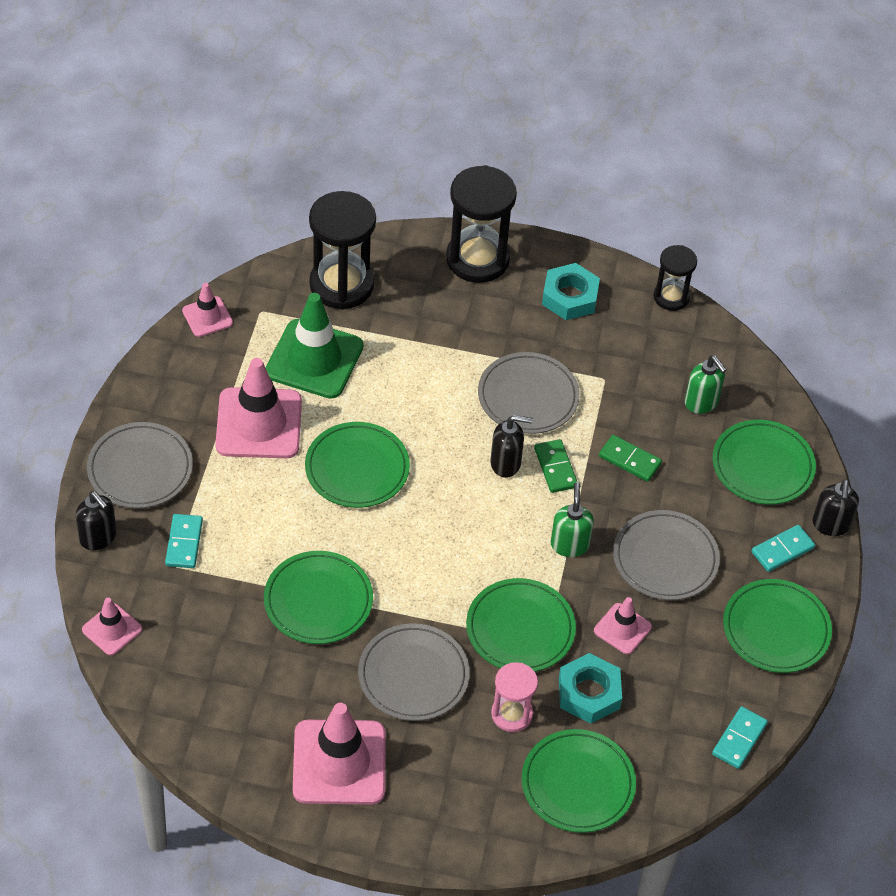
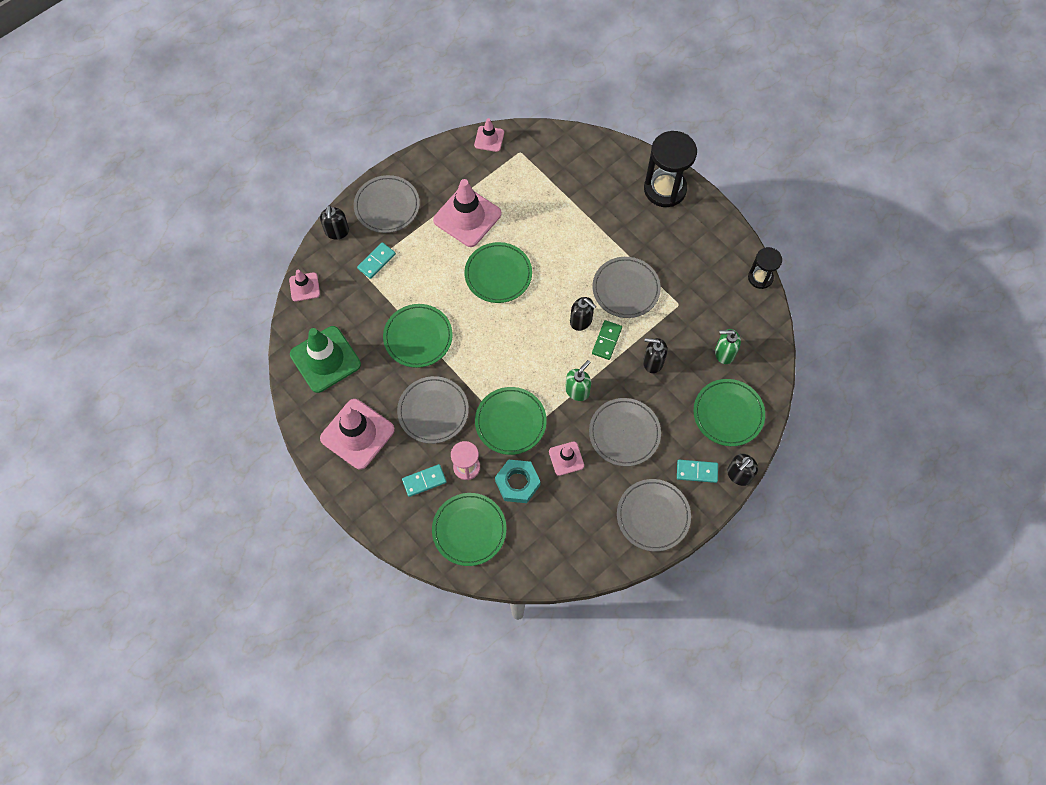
camera: 40 degrees right, 15 degrees up
green traffic cone [266,293,363,399] -> green traffic cone moved to [290,326,361,393]
black hourglass [309,191,376,310] -> none
turquoise nut [542,263,600,320] -> none
green domino [599,435,662,482] -> black soap dispenser [643,338,667,373]
green soap dispenser [685,355,727,414] -> green soap dispenser turned 90 degrees clockwise [715,329,741,364]
turquoise domino [712,706,768,769] -> turquoise domino moved to [402,464,447,497]
green plate [723,579,832,673] -> grey plate [617,479,691,552]

